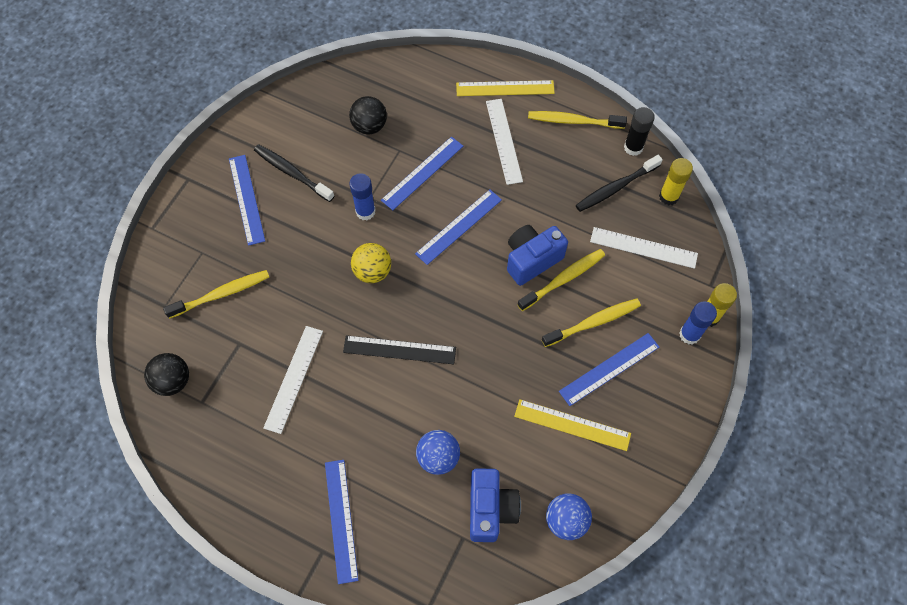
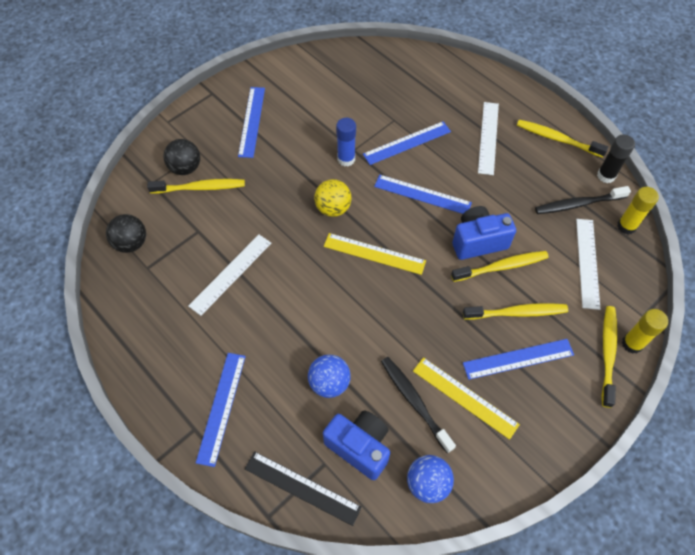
camera: 20 degrees right, 5 degrees down
black toothbrush [254,144,334,202] -> black toothbrush moved to [381,357,456,453]
black ruler [343,335,456,364] -> black ruler moved to [245,451,362,526]
black ball [349,96,387,135] -> black ball moved to [163,139,200,175]
blue ruler [415,189,502,265] -> blue ruler turned 45 degrees clockwise [374,175,472,214]
yellow ruler [456,80,555,96] -> yellow ruler moved to [324,233,426,275]
blue camera [470,468,521,542] -> blue camera turned 75 degrees counterclockwise [323,410,390,480]
white ruler [590,227,698,269] -> white ruler turned 60 degrees clockwise [576,219,600,310]
blue glue stick [679,302,717,345] -> yellow toothbrush [602,306,617,408]

